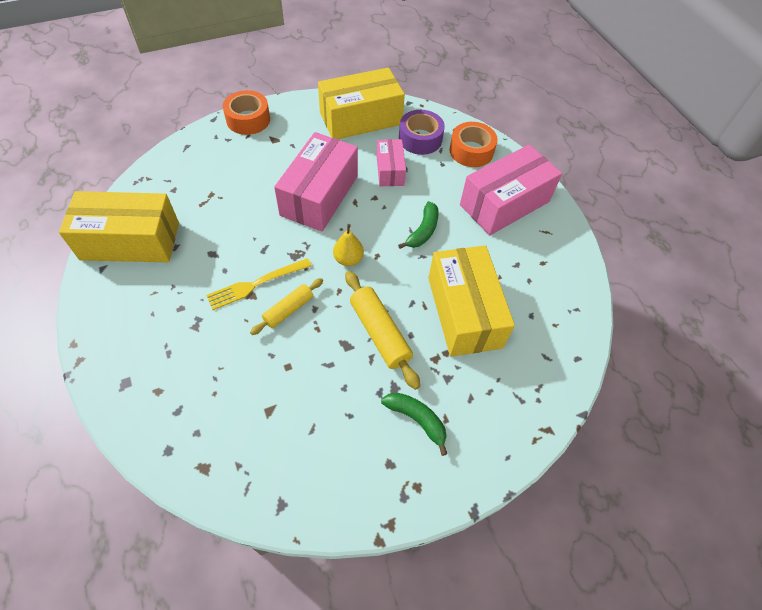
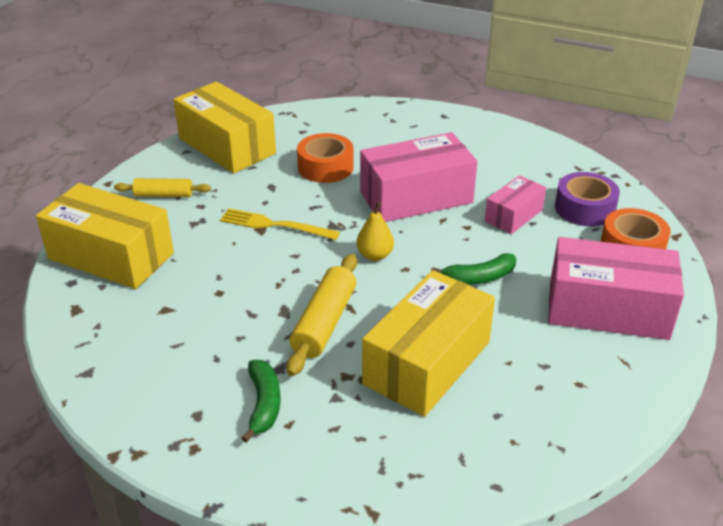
camera: 50 degrees right, 20 degrees down
orange tape [223,90,270,135] -> orange tape moved to [297,133,354,183]
yellow rolling pin [250,278,323,335] -> yellow rolling pin moved to [114,178,211,197]
yellow box [318,68,405,139] -> yellow box moved to [36,183,174,289]

